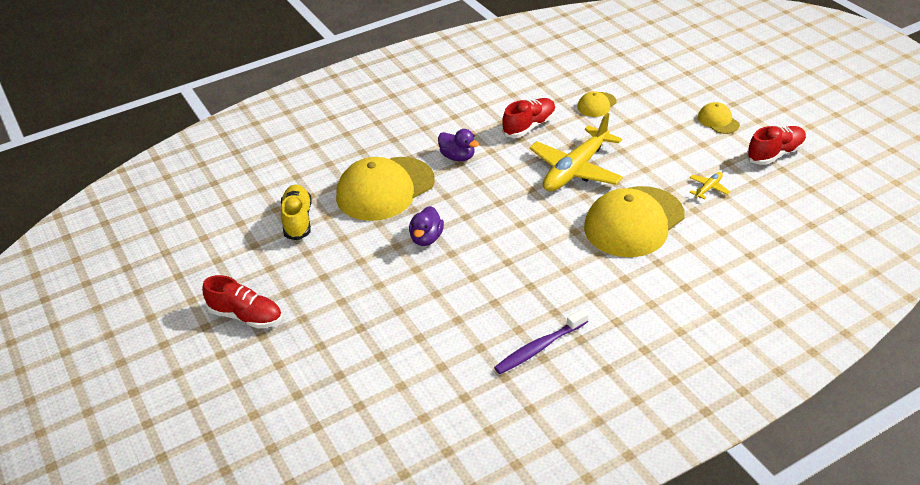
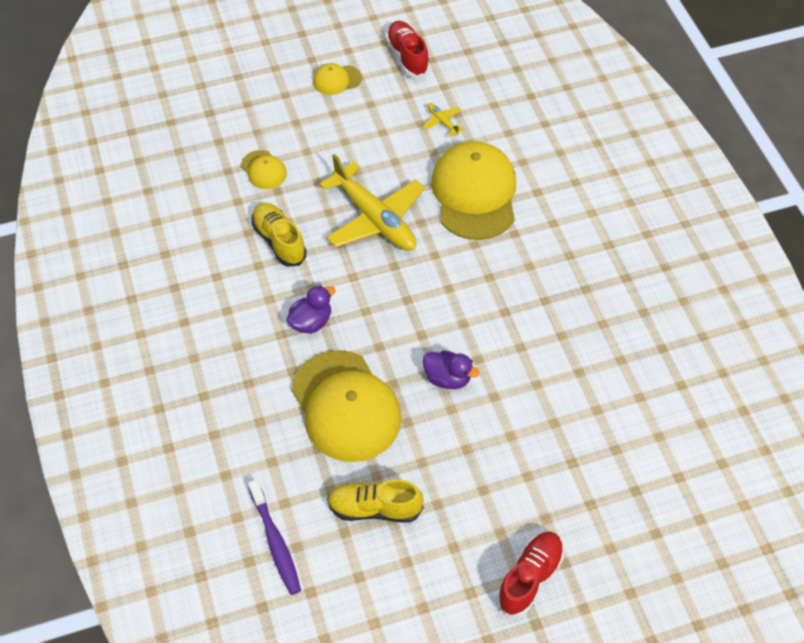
camera: 80 degrees left, 15 degrees up
purple toothbrush [494,309,588,374] -> purple toothbrush moved to [248,479,301,595]
red shoe [502,98,556,138] -> yellow shoe [251,202,307,267]
yellow cap [584,186,685,257] -> yellow cap turned 150 degrees counterclockwise [431,141,516,240]

